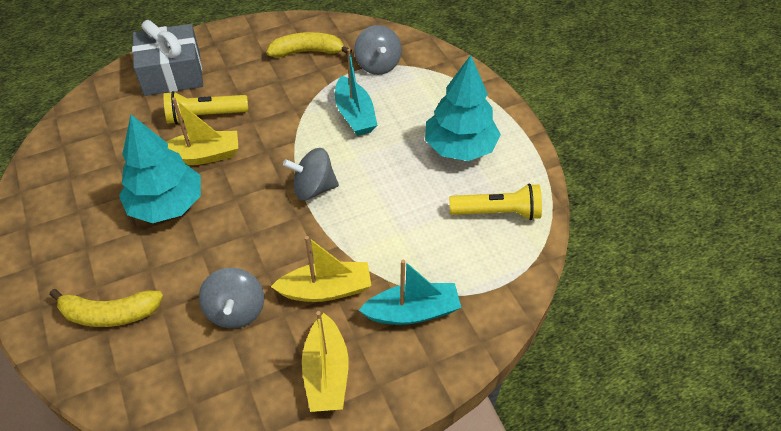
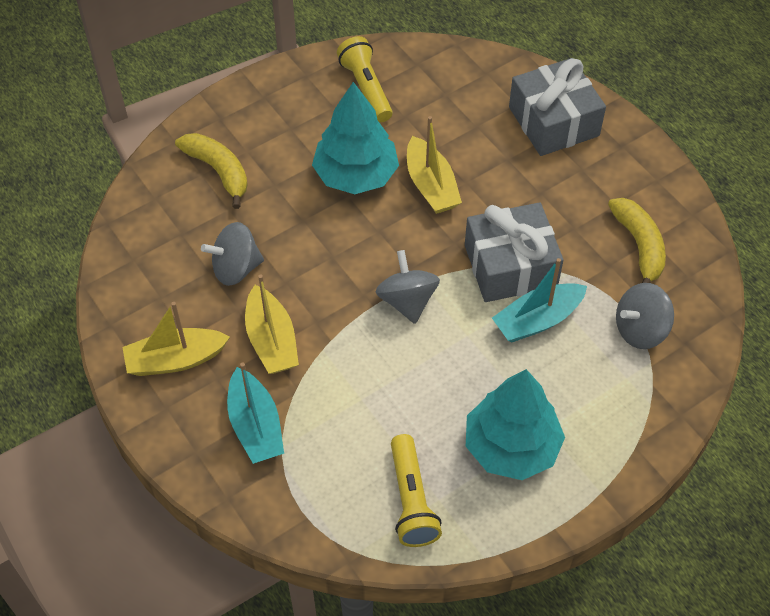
camera: 80 degrees right, 5 degrees up
yellow banana [50,289,163,327] -> yellow banana turned 150 degrees clockwise [175,133,248,209]
yellow flashlight [164,91,248,124] -> yellow flashlight moved to [337,36,393,122]
none -> grey gift [465,202,564,302]

